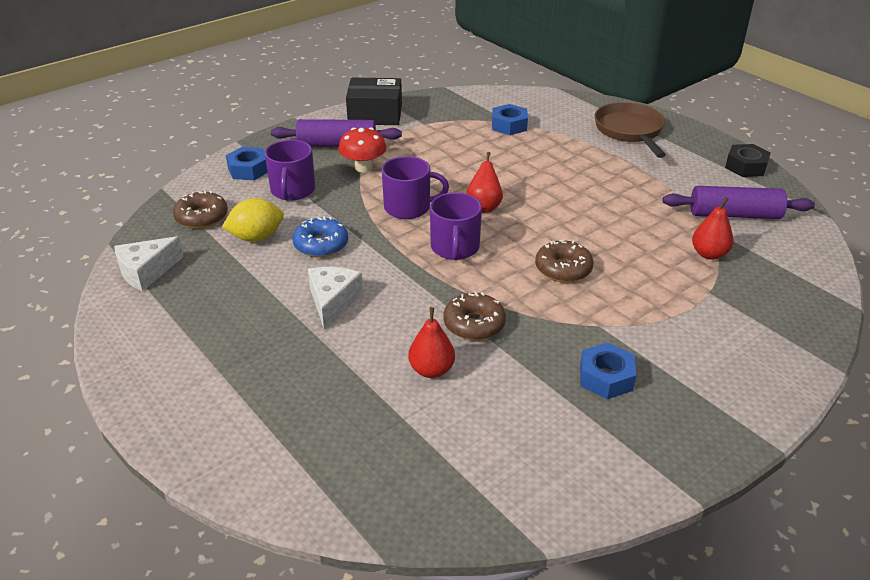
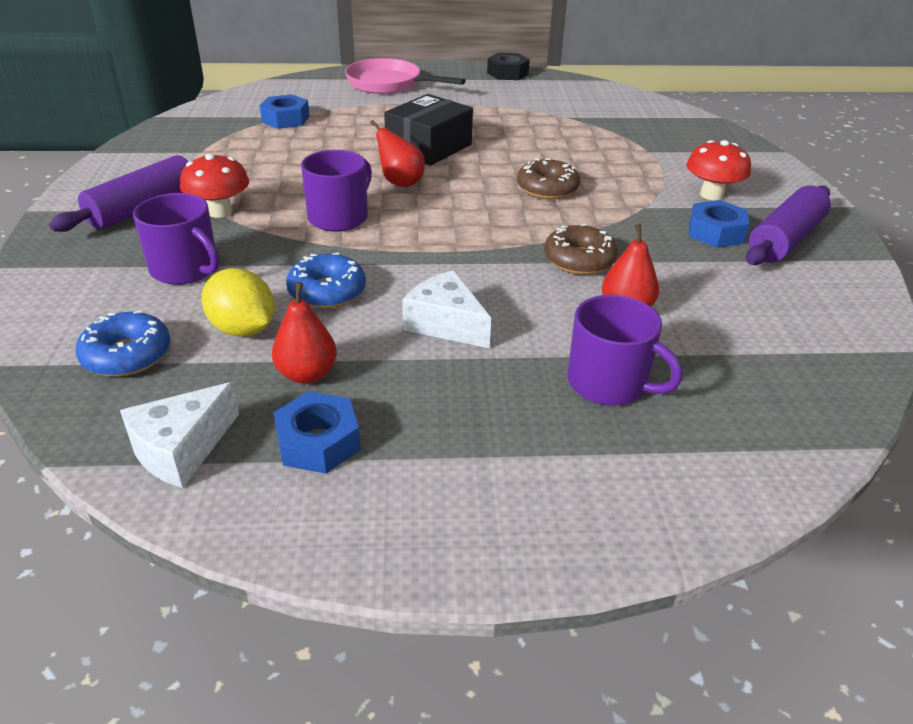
camera: 55 degrees left, 0 degrees up
white cheese [114,236,184,291] -> white cheese turned 45 degrees clockwise [120,382,239,488]
brown donut [173,190,228,229] -> blue donut [75,310,170,377]
yellow lemon [222,198,284,242] -> yellow lemon turned 60 degrees counterclockwise [202,268,275,337]
blue nut [226,147,268,180] -> blue nut moved to [274,391,361,474]
black box [346,78,402,125] -> black box moved to [384,94,473,166]
purple mug [430,192,482,260] -> purple mug moved to [568,295,683,406]
brown pan [594,102,666,158] -> pink pan [345,58,466,94]
purple rolling pin [663,186,815,219] -> purple rolling pin moved to [746,185,831,265]
red pear [692,197,734,260] -> red pear moved to [272,282,337,384]
none -> red mushroom [686,140,751,200]

